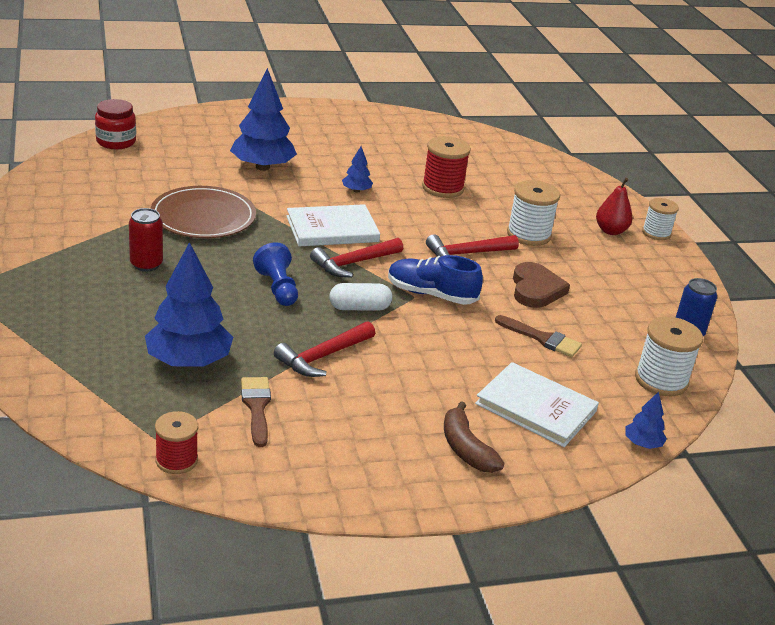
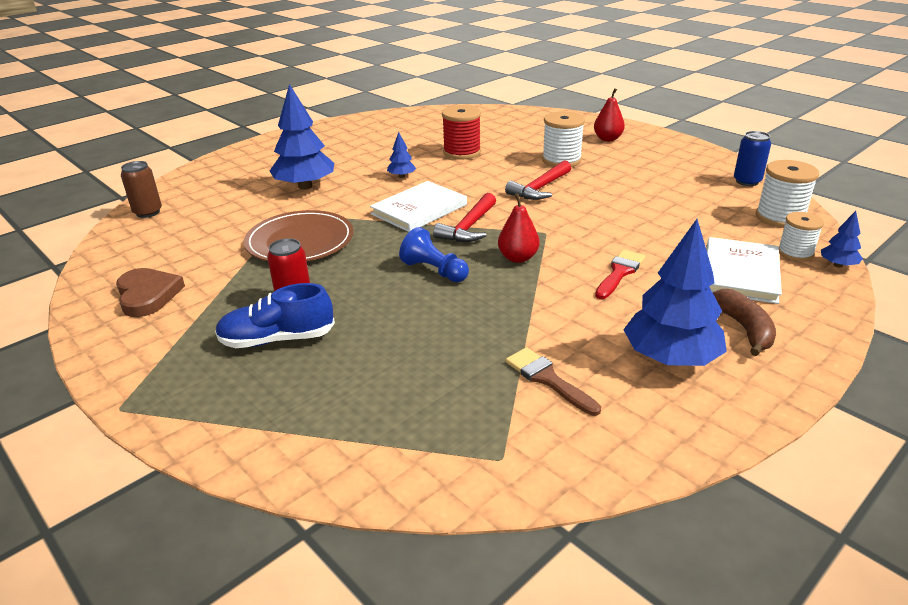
camera: 25 degrees left, 0 degrees up
red jar [95,99,136,149] -> brown can [121,161,162,218]
blue tree [145,242,233,367] -> blue tree moved to [623,219,727,366]
red spool [155,411,198,474] -> none
red hammer [274,321,375,377] -> none
white capsule [329,283,392,311] -> red pear [498,194,540,263]
blue shoe [388,255,483,305] -> blue shoe moved to [215,283,335,348]
brown banana [444,401,504,473] -> brown banana turned 135 degrees counterclockwise [712,289,776,356]
white book [475,362,599,447] -> white book turned 75 degrees counterclockwise [706,237,782,304]
brown brush [495,315,582,357] -> none
brown heart [513,262,570,308] -> brown heart moved to [116,268,185,317]
white spool [642,198,679,240] -> white spool moved to [779,212,824,261]
none -> red brush [595,250,645,299]

